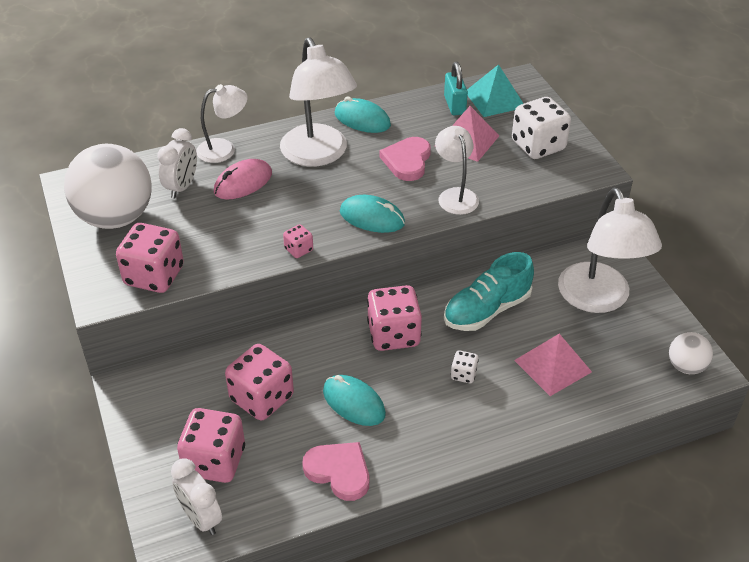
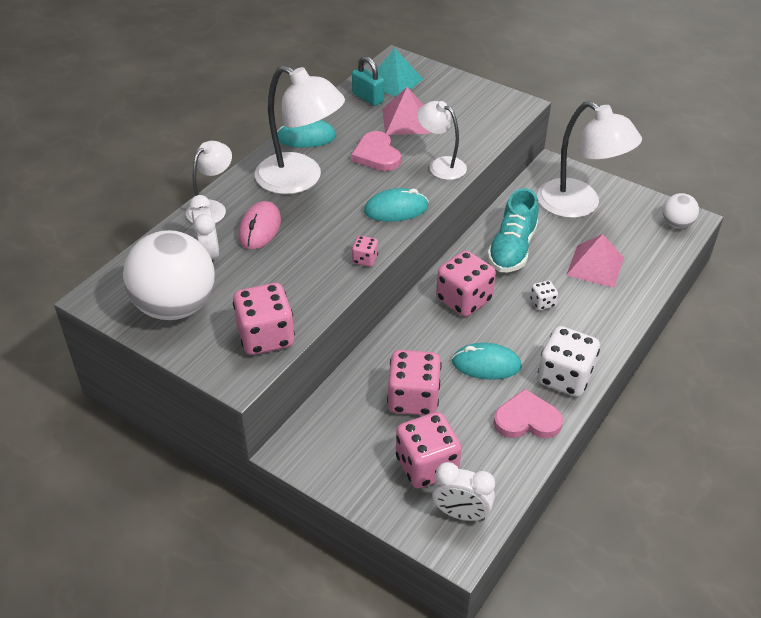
camera: 35 degrees left, 0 degrees up
white dice [512,97,571,159] -> white dice moved to [537,326,600,397]

